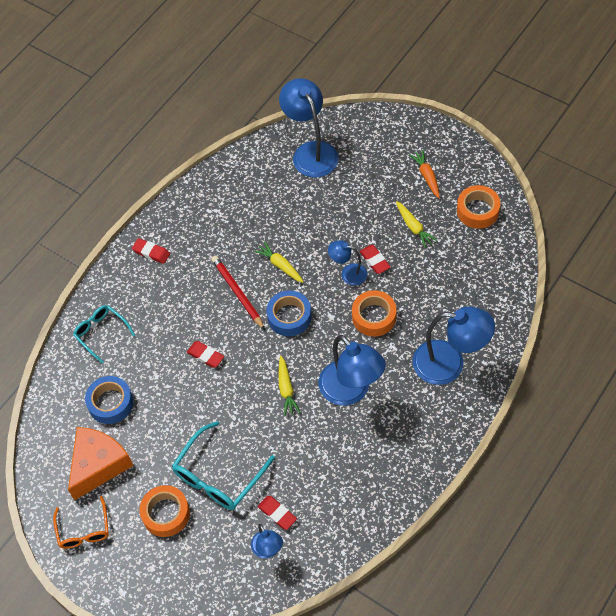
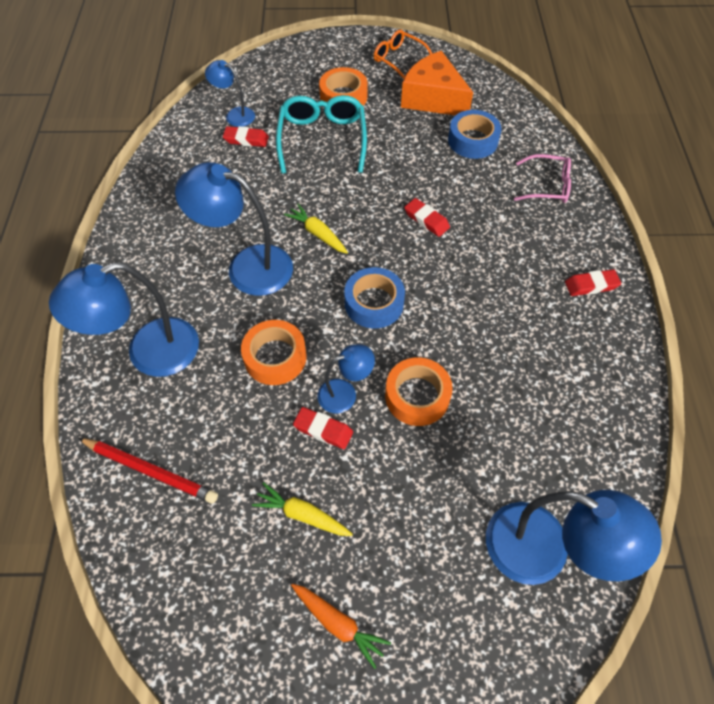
camera: 140 degrees right, 0 degrees up
orange cheese [68,427,133,500] -> orange cheese turned 135 degrees clockwise [401,51,473,115]
turquoise glasses [73,305,135,363] -> pink glasses [514,154,571,203]
red eraser [187,341,224,368] -> red eraser turned 45 degrees clockwise [404,198,450,237]
red pencil [211,255,265,330] -> red pencil moved to [78,438,218,504]
yellow carrot [254,241,304,283] -> none
orange tape [457,185,501,229] -> orange tape moved to [385,357,453,426]

